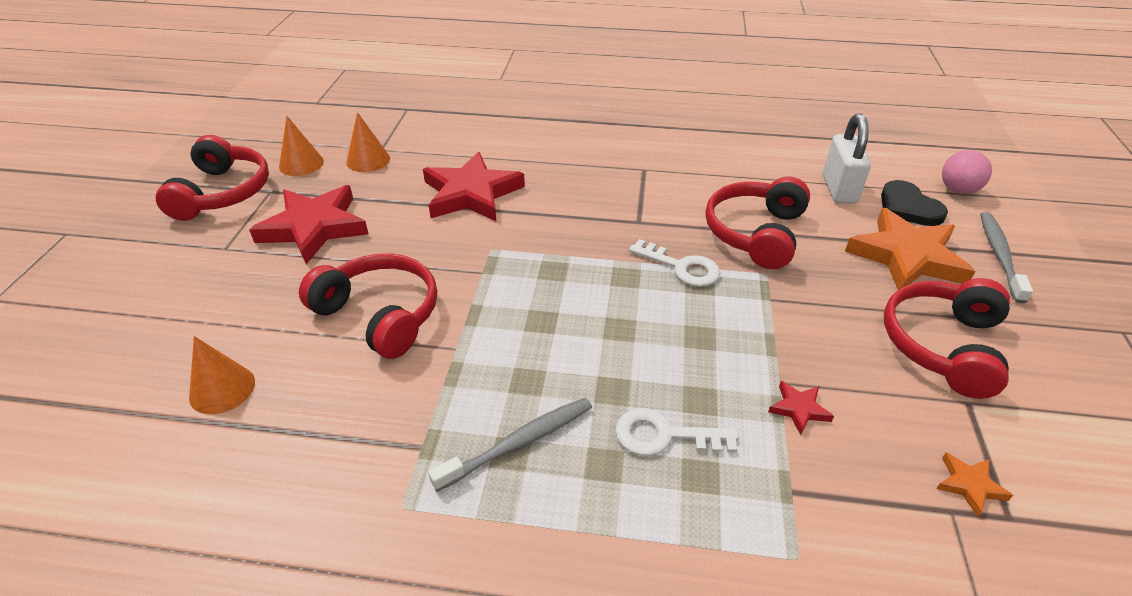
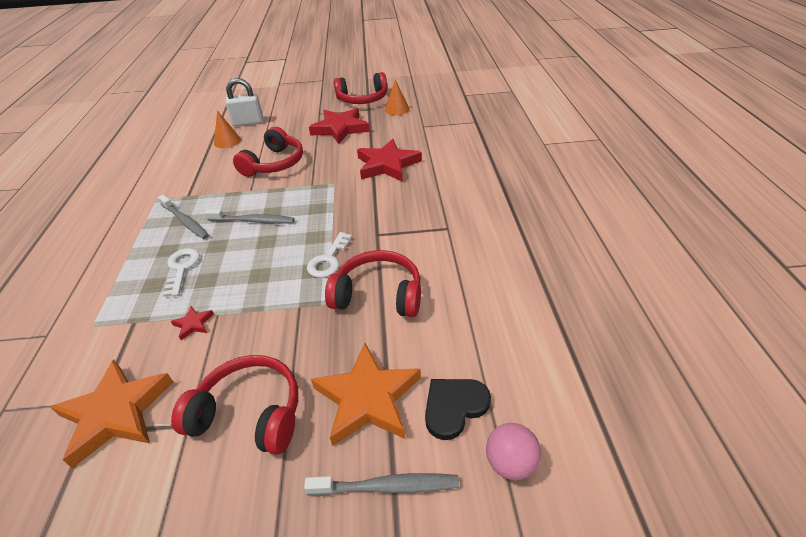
camera: 80 degrees right, 0 degrees up
orange cone [346,112,390,172] -> none
white padlock [823,114,871,204] -> white padlock moved to [225,78,263,126]
orange star [936,452,1013,517] -> orange star [51,360,173,468], size x2.34
none -> grey toothbrush [205,209,295,224]

